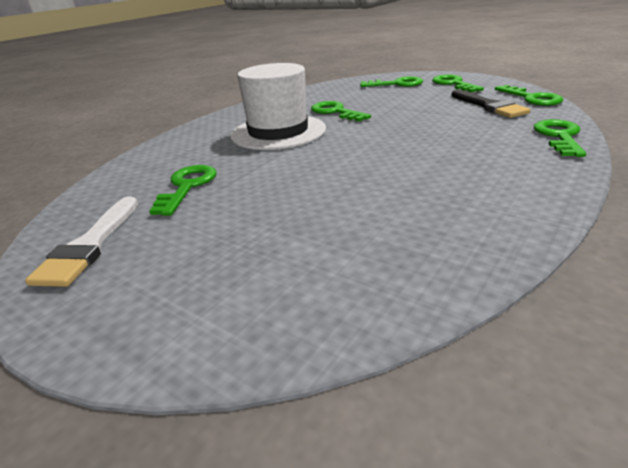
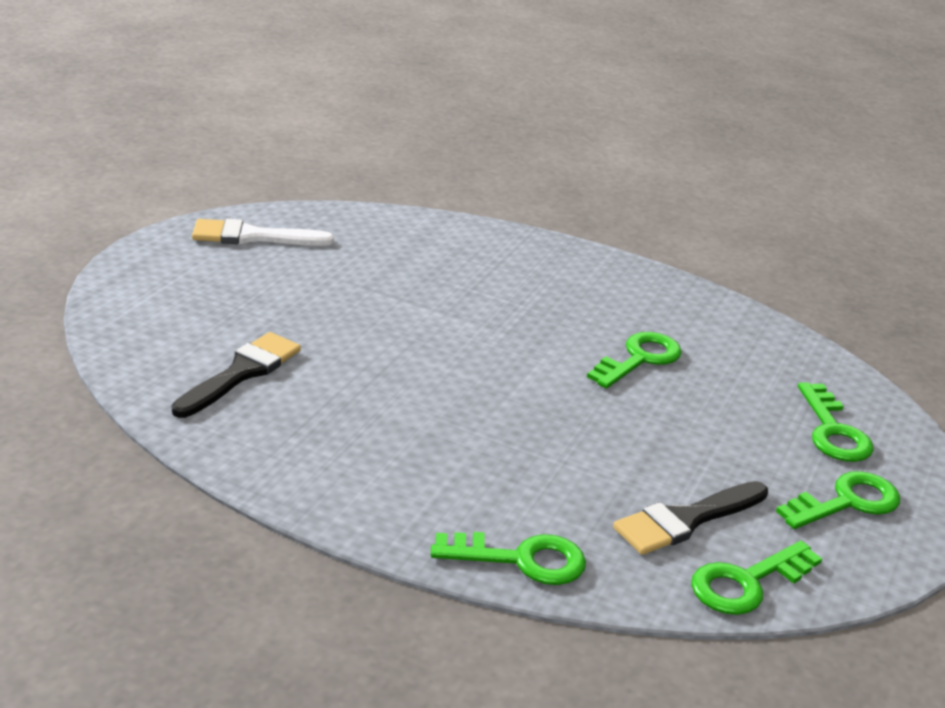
camera: 75 degrees right, 0 degrees up
green key [149,165,217,216] -> none
white hat [230,63,326,150] -> none
none -> black brush [171,332,301,418]

